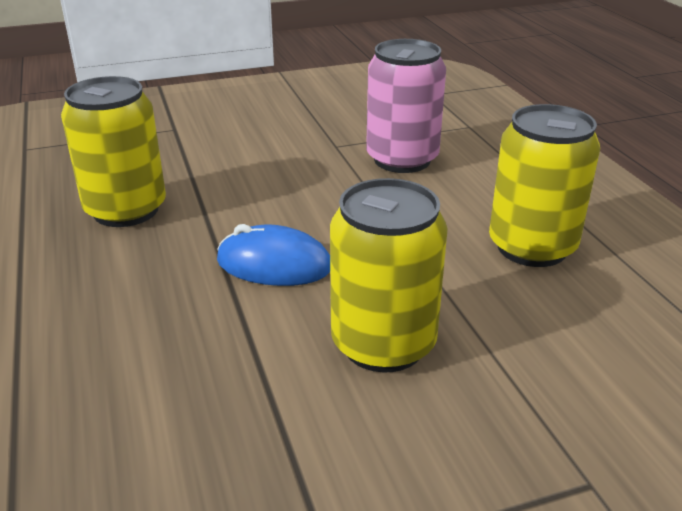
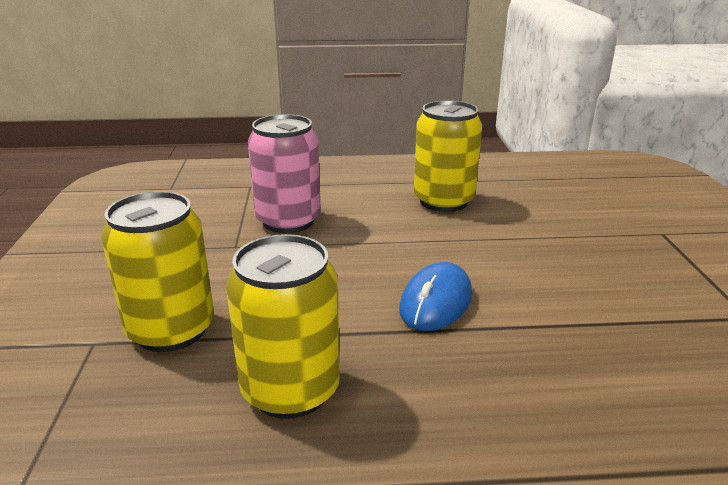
camera: 75 degrees left, 5 degrees down
yellow can [330,178,448,373] -> yellow can moved to [101,191,214,352]

